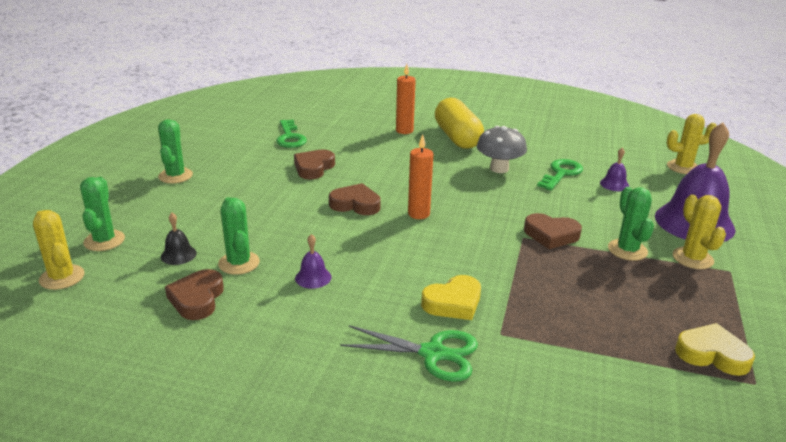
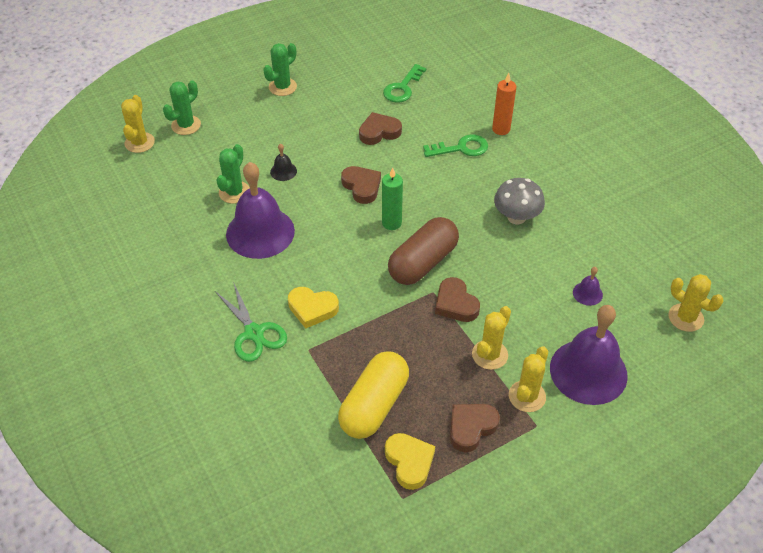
camera: 45 degrees right, 20 degrees up
black bell [161,213,197,265] -> black bell moved to [270,143,297,181]
brown heart [165,269,224,320] -> brown heart moved to [450,404,500,452]
purple bell [295,234,331,289] -> purple bell [226,162,295,259], size x2.42
orange candle [408,134,433,219] -> green candle [382,167,403,230]
yellow capsule [435,98,484,149] -> yellow capsule moved to [338,351,409,439]
green key [537,159,583,190] -> green key moved to [423,134,488,157]
green cactus [608,187,654,261] -> yellow cactus [472,306,511,370]
none -> brown capsule [388,217,459,285]

